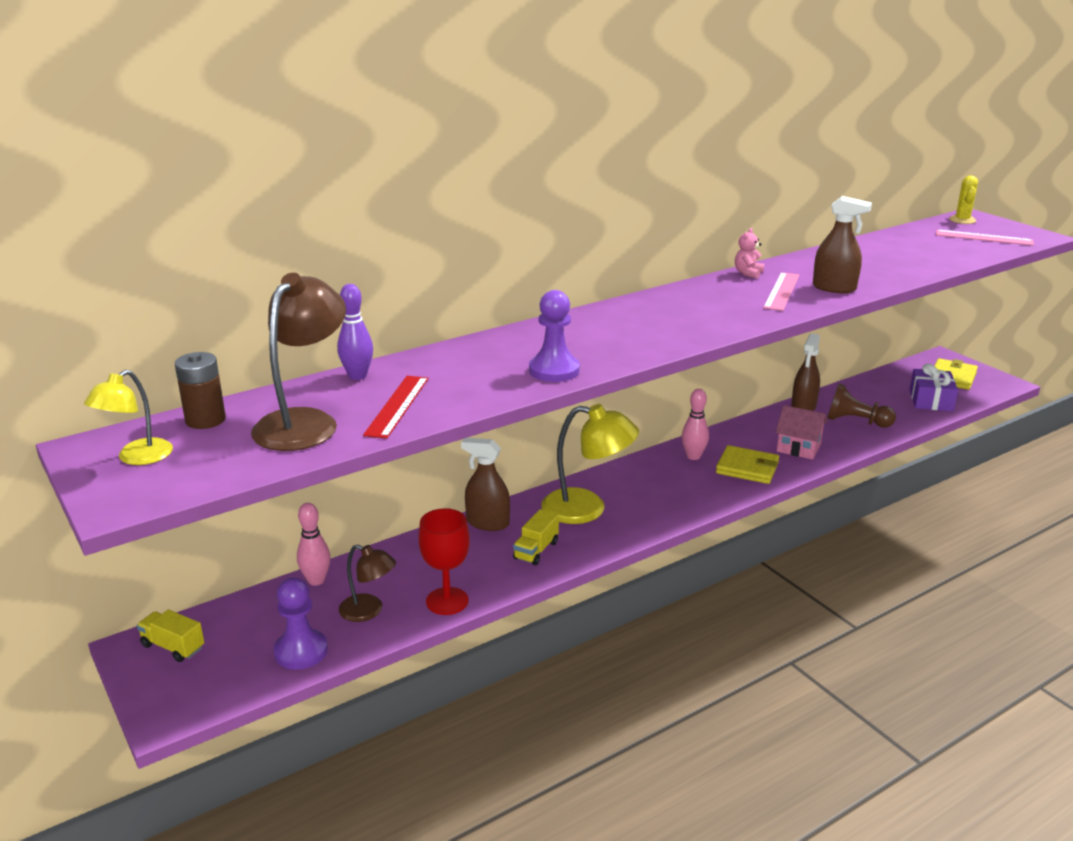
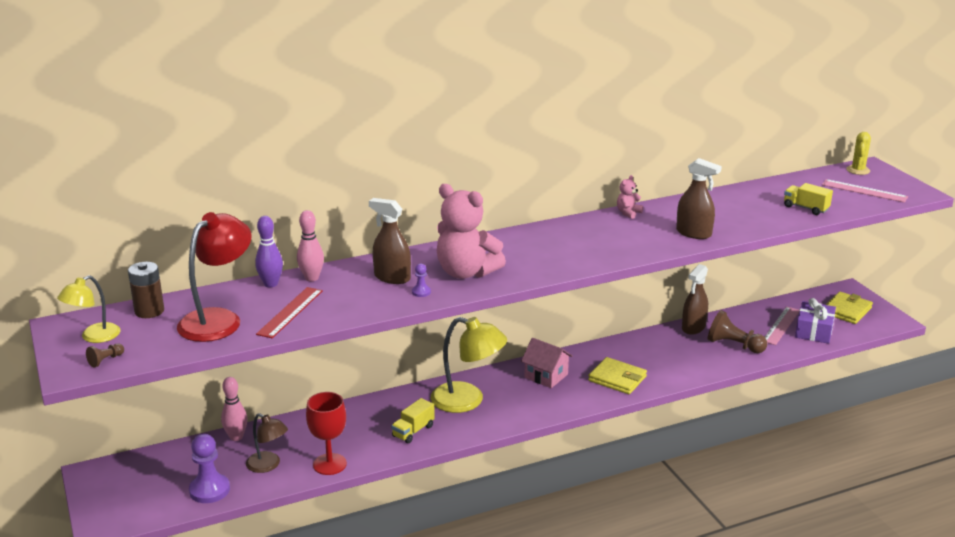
camera: 10 degrees right, 0 degrees up
yellow truck [137,609,204,662] -> yellow truck moved to [784,183,833,215]
brown lamp [251,273,346,451] -> red lamp [177,212,252,342]
brown spray bottle [461,438,510,531] -> brown spray bottle moved to [369,198,411,284]
purple pawn [529,290,580,382] -> purple pawn [412,264,431,297], size x0.48
pink bowling pin [682,389,709,460] -> pink bowling pin moved to [297,210,324,282]
pink ruler [763,272,799,311] -> pink ruler moved to [765,307,799,345]
pink house [776,405,827,460] -> pink house moved to [521,338,573,388]
none -> brown pawn [86,343,124,367]
none -> pink teddy bear [437,184,506,279]

